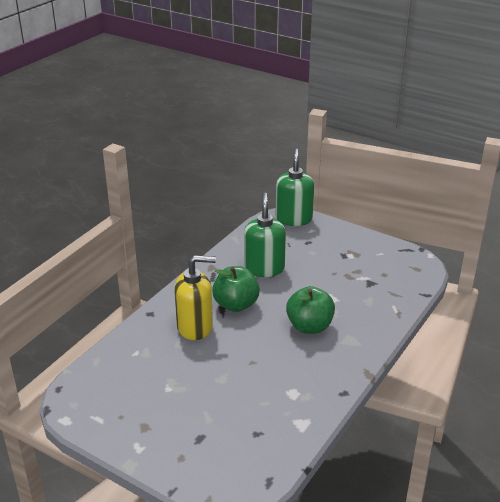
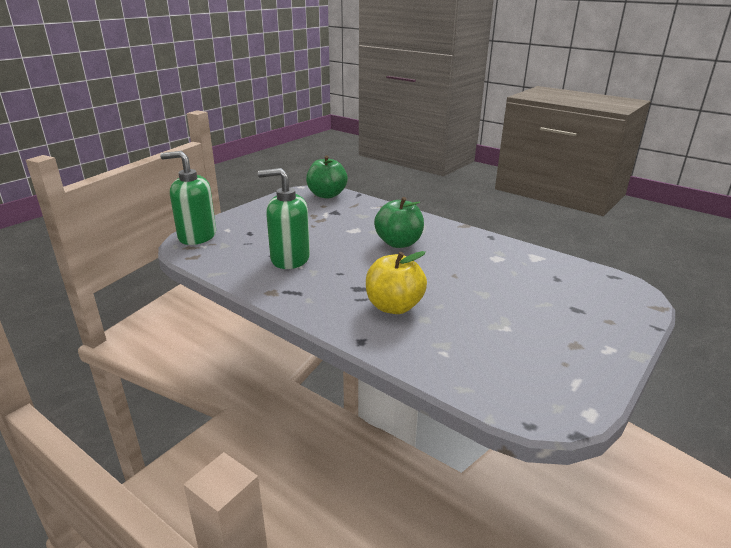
camera: 85 degrees left, 5 degrees down
yellow soap dispenser [174,255,216,340] -> yellow apple [366,251,427,314]
green apple [212,266,260,312] -> green apple moved to [306,155,348,199]

